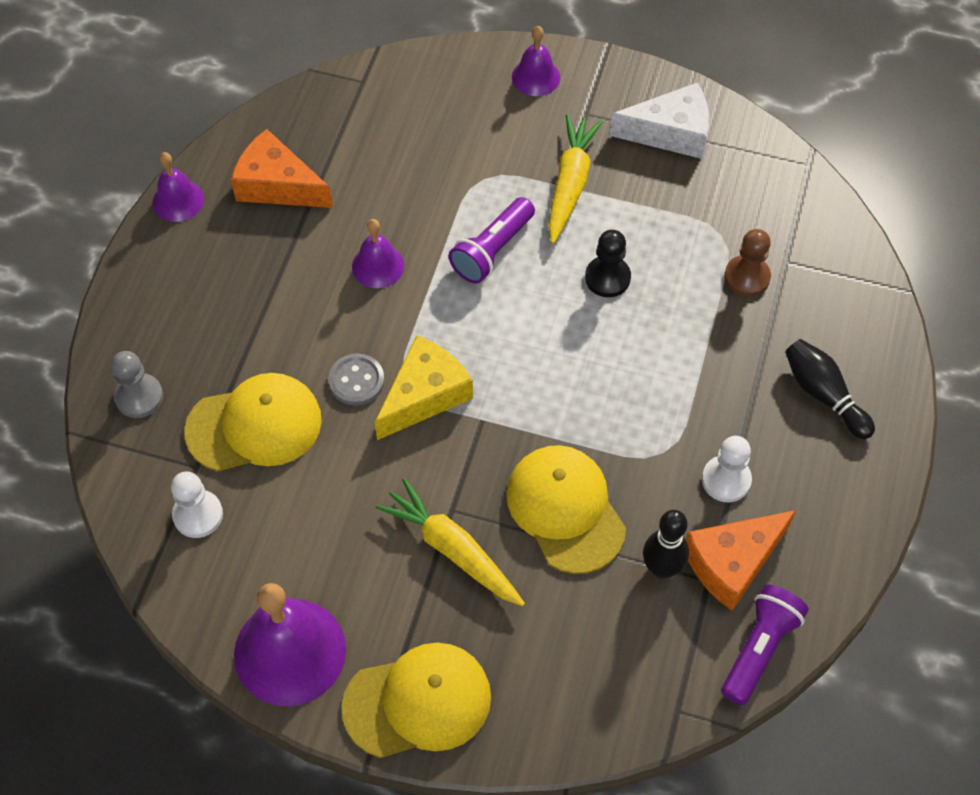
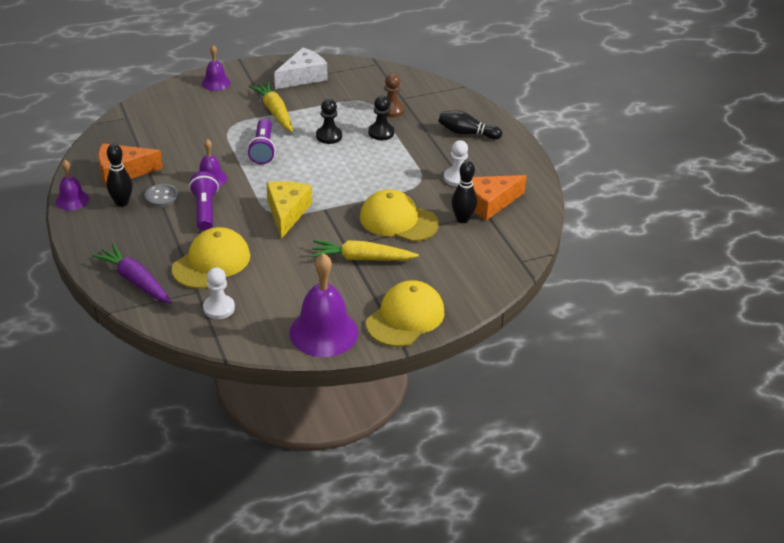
camera: 40 degrees left, 20 degrees down
grey pawn [111,351,163,418] -> purple carrot [92,244,172,303]
grey button [328,354,384,405] -> grey button moved to [145,184,179,207]
orange cheese [686,510,796,611] -> orange cheese turned 45 degrees clockwise [472,175,527,220]
purple flashlight [721,585,809,705] -> purple flashlight moved to [189,172,219,231]
none -> black bowling pin [106,144,133,207]
none -> black pawn [368,96,394,140]

